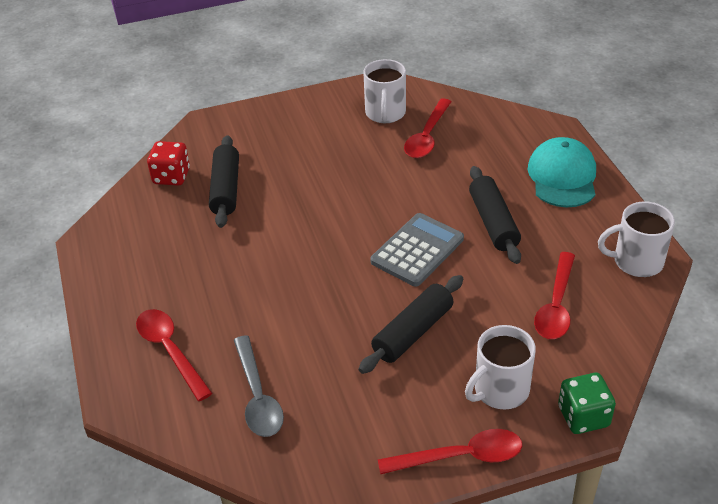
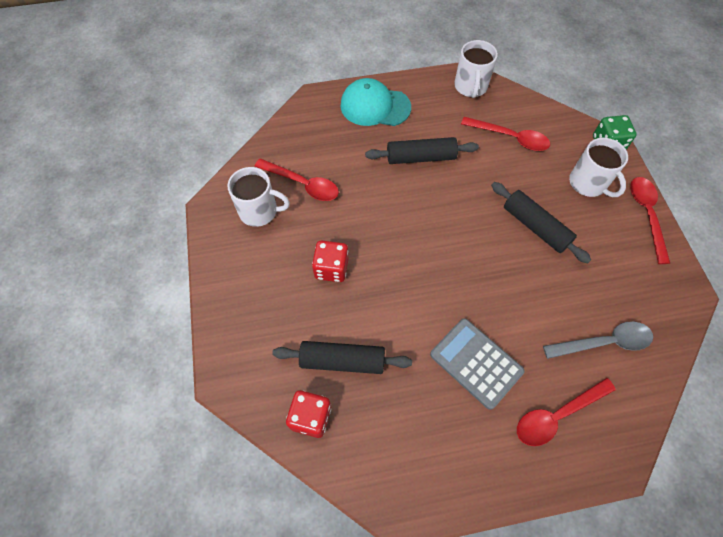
camera: 85 degrees left, 20 degrees up
grey calculator [370,213,464,287] -> grey calculator moved to [430,318,525,410]
none -> red dice [312,240,348,282]

